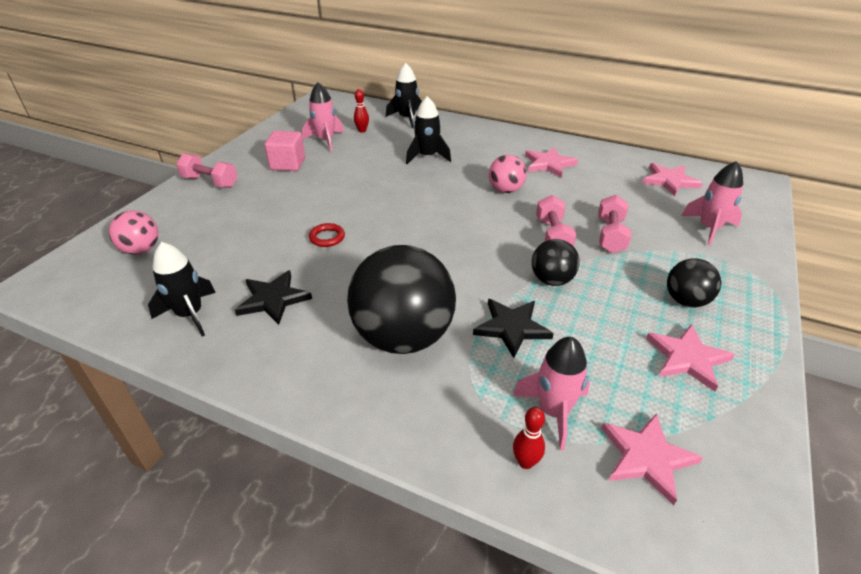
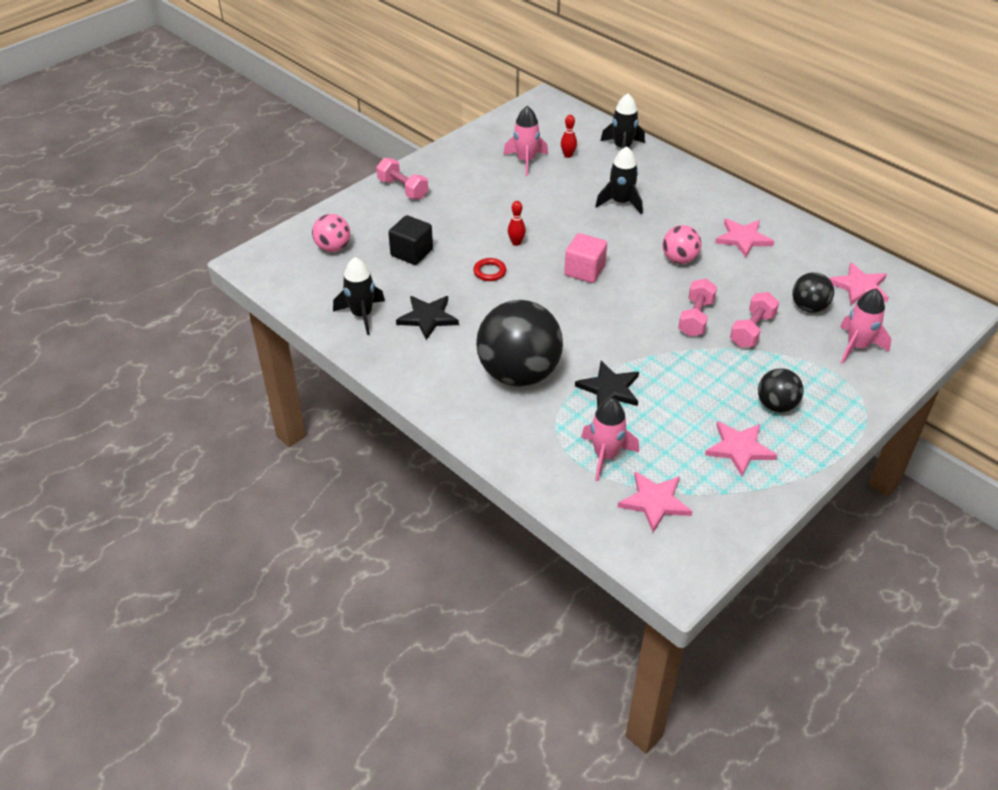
camera: 20 degrees right, 5 degrees up
pink cube [265,131,305,171] -> pink cube moved to [564,233,607,283]
red bowling pin [513,407,545,469] -> red bowling pin moved to [508,201,526,246]
black ball [532,239,580,286] -> black ball moved to [792,272,834,313]
none -> black cube [388,215,433,265]

